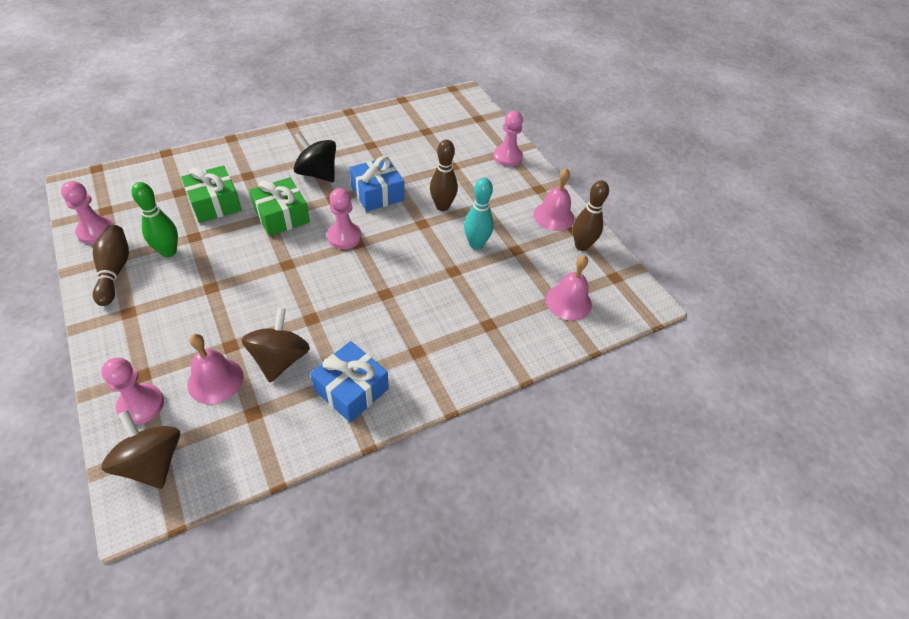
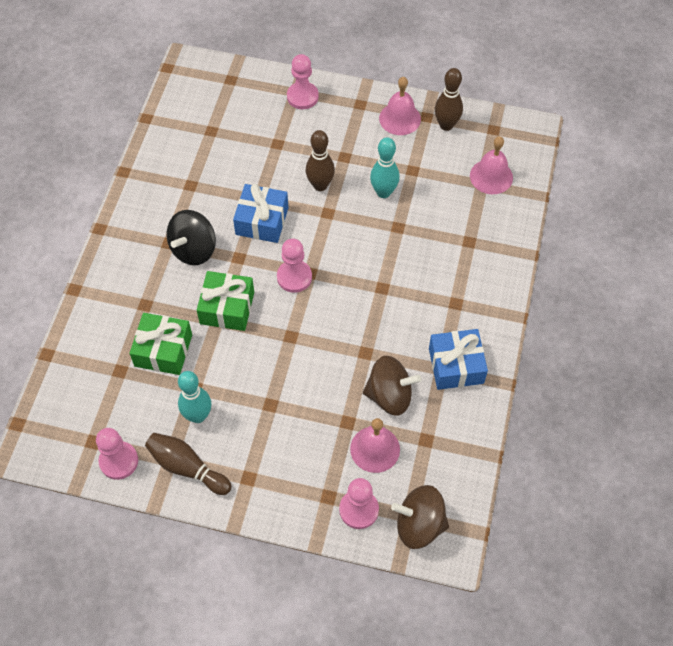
camera: 45 degrees left, 10 degrees up
green bowling pin [132,182,178,257] -> turquoise bowling pin [178,371,212,423]
brown spinning top [242,307,310,383] -> brown spinning top turned 135 degrees clockwise [363,356,422,416]
black spinning top [294,132,336,182] -> black spinning top turned 45 degrees counterclockwise [167,210,216,265]

